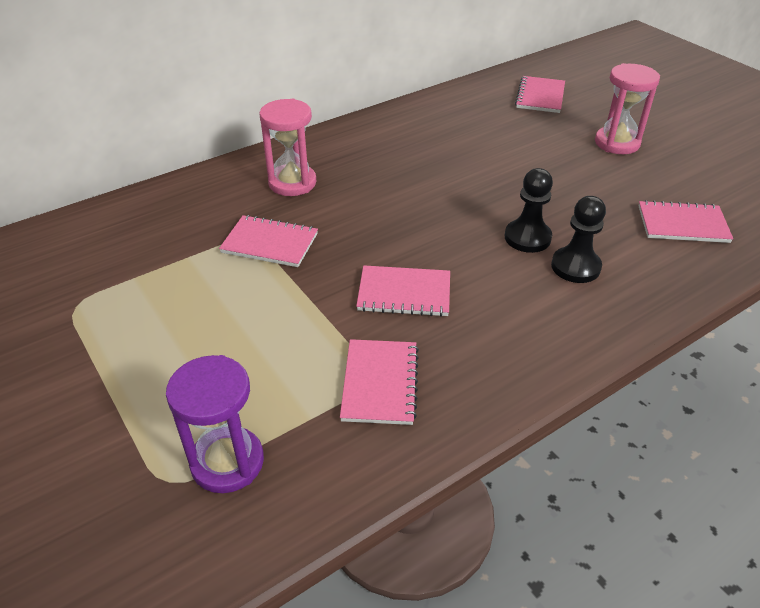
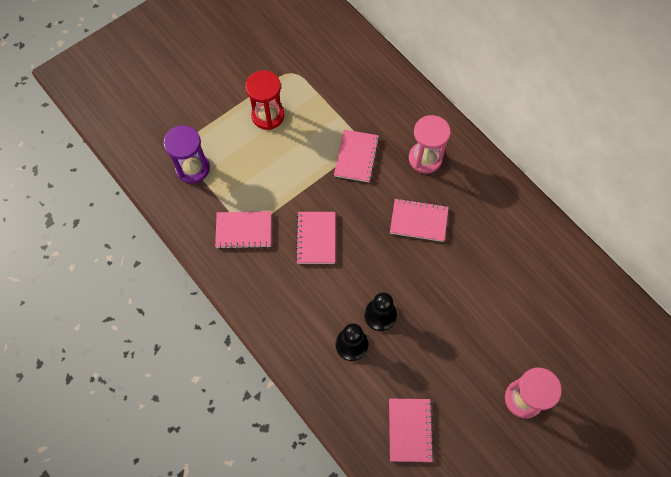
camera: 85 degrees right, 25 degrees up
pink notebook [515,76,565,113] -> pink notebook moved to [390,198,449,242]
none -> red hourglass [245,70,284,130]

